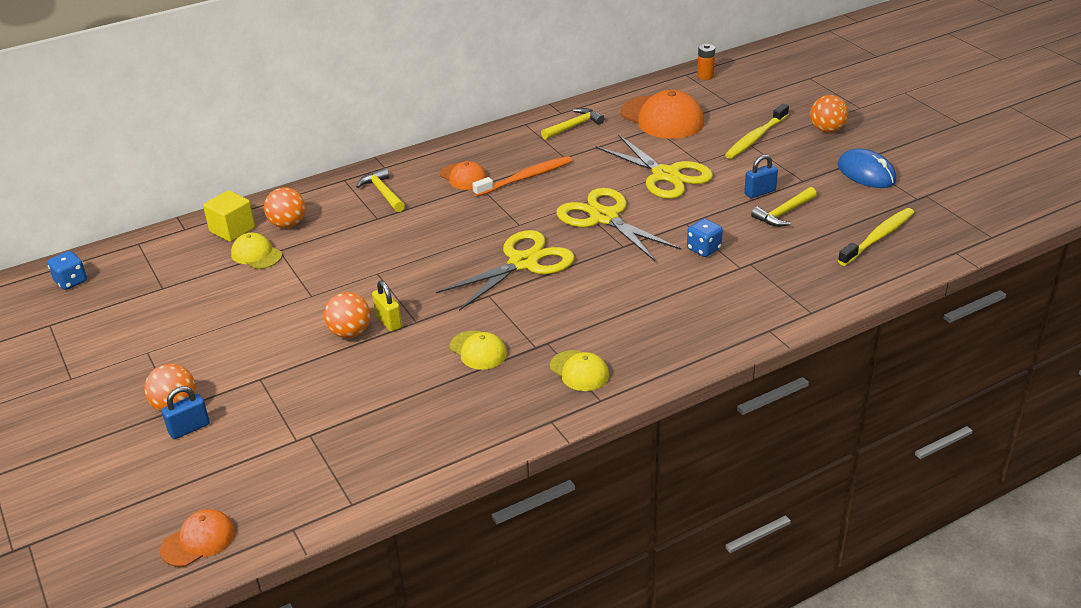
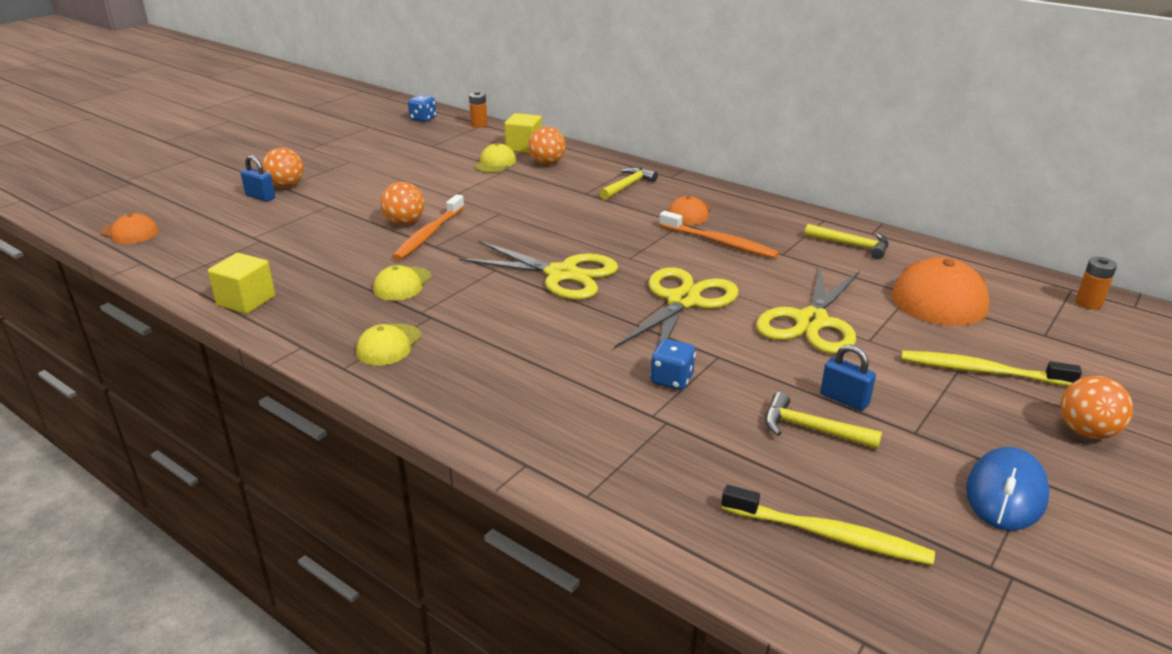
camera: 65 degrees right, 5 degrees down
yellow padlock [372,280,402,332] -> orange toothbrush [392,194,465,260]
none -> yellow cube [208,253,275,314]
none -> orange battery [469,91,487,128]

